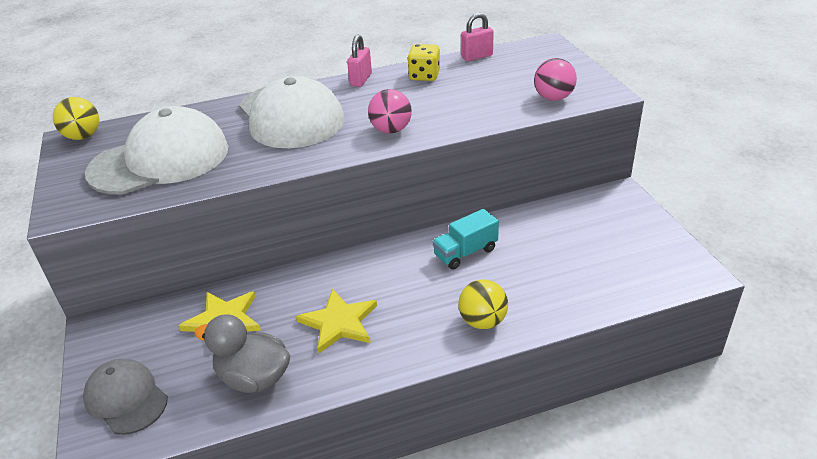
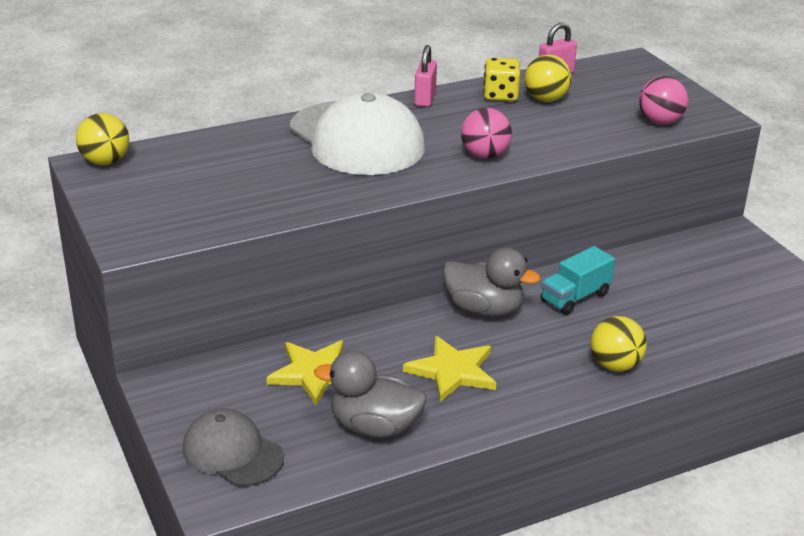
camera: 10 degrees left, 5 degrees down
white cap [85,106,228,195] -> none
none -> grey duck [443,248,540,317]
none -> yellow ball [524,55,572,102]

